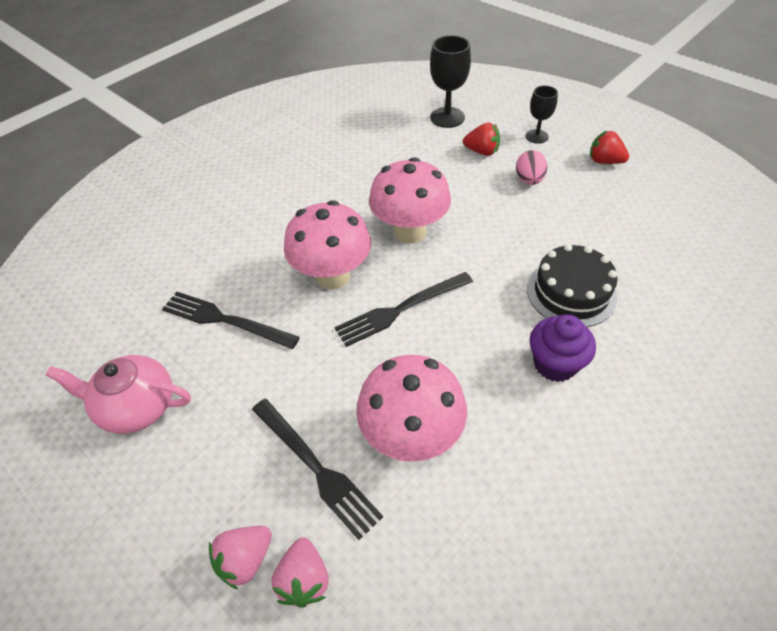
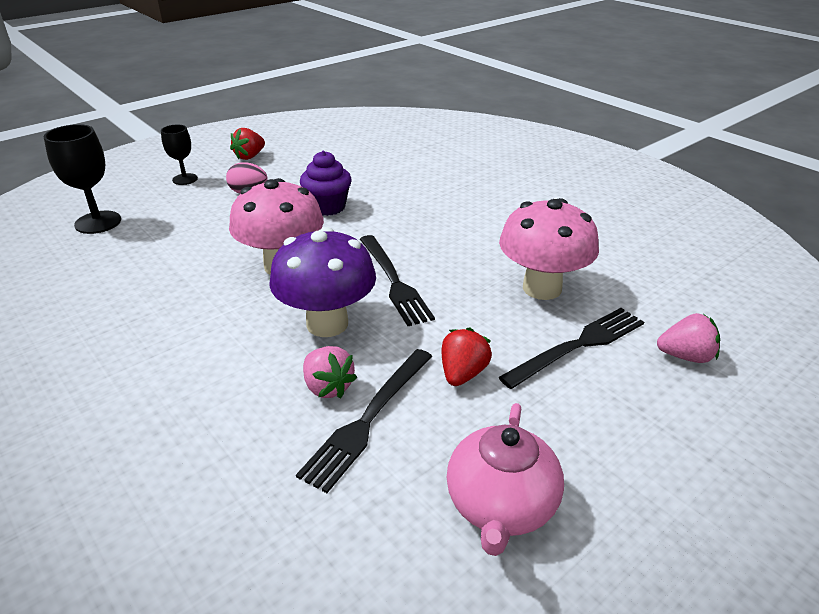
camera: 85 degrees left, 15 degrees down
pink strawberry [209,526,272,590] -> pink strawberry moved to [303,346,357,398]
pink mushroom [284,200,371,290] -> purple mushroom [269,227,376,337]
red strawberry [463,123,500,156] -> red strawberry moved to [442,328,492,386]
black cake [527,244,618,327] -> none
purple cupcake [530,314,596,382] -> purple cupcake moved to [300,151,352,216]

